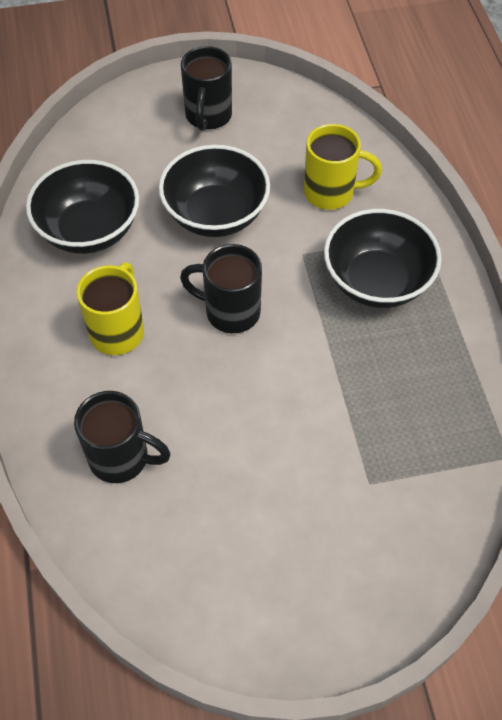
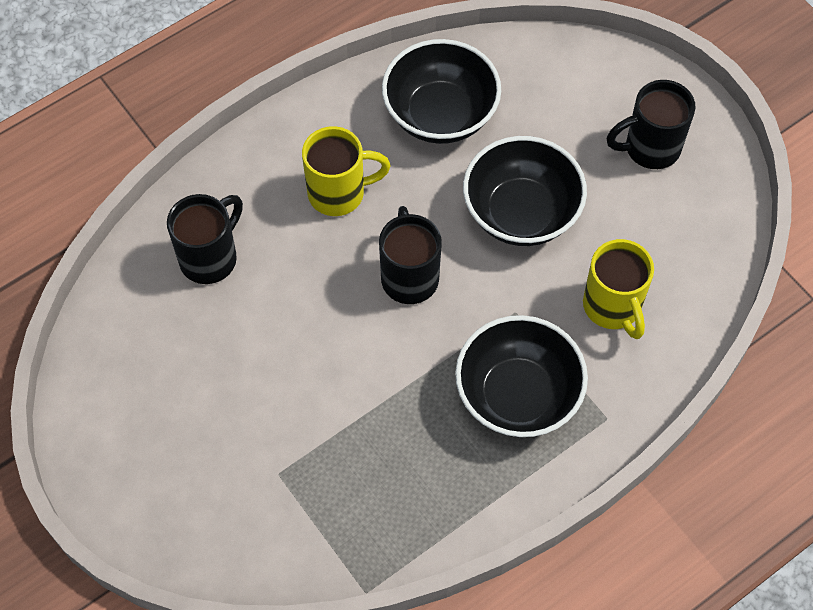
camera: 65 degrees right, 5 degrees up
black mug [74,391,171,483] -> black mug turned 135 degrees counterclockwise [167,194,243,284]

